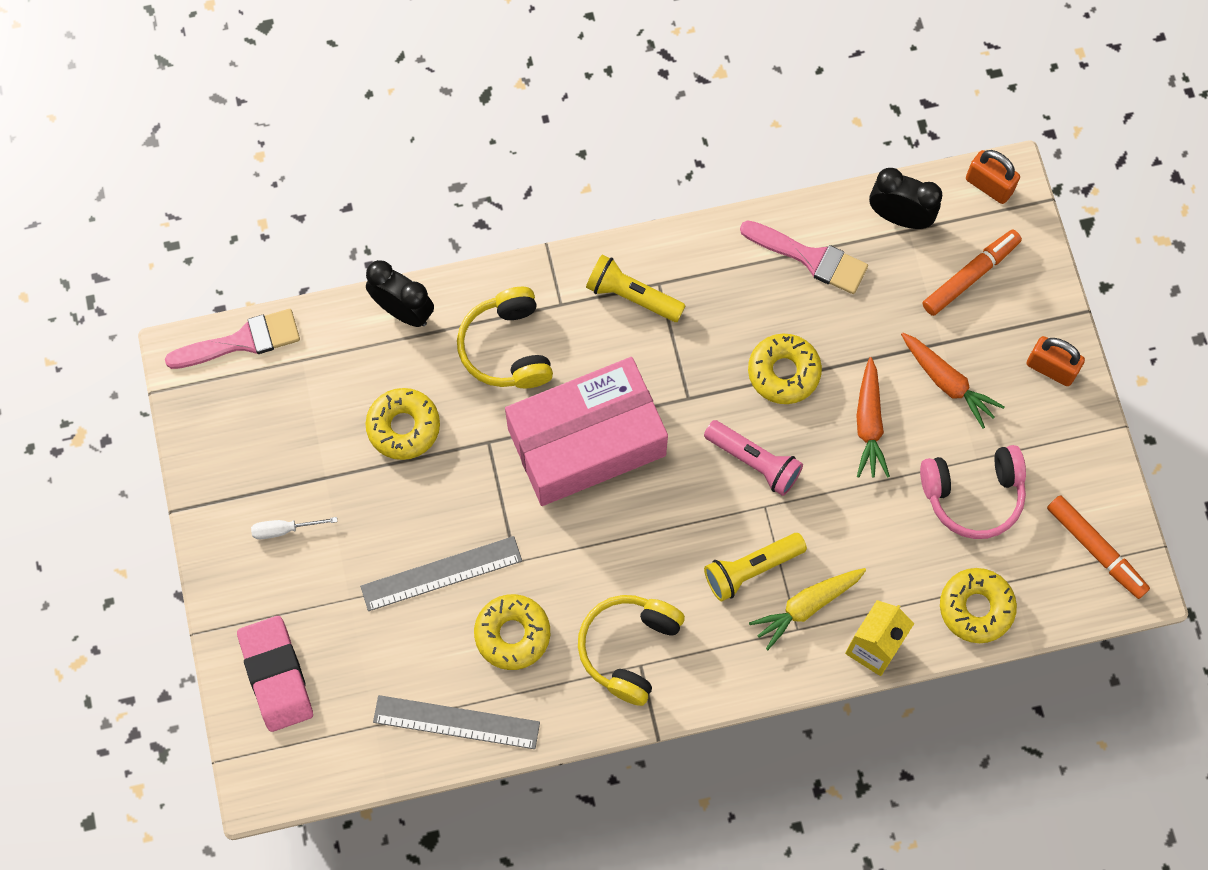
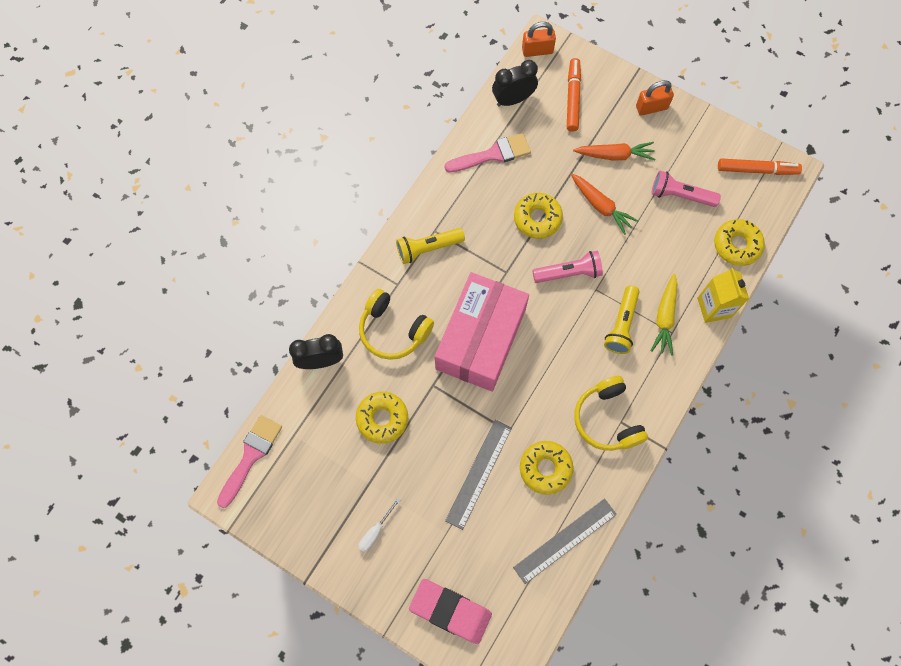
camera: 45 degrees left, 0 degrees up
pink headphones [920,445,1026,539] -> pink flashlight [652,171,721,207]

